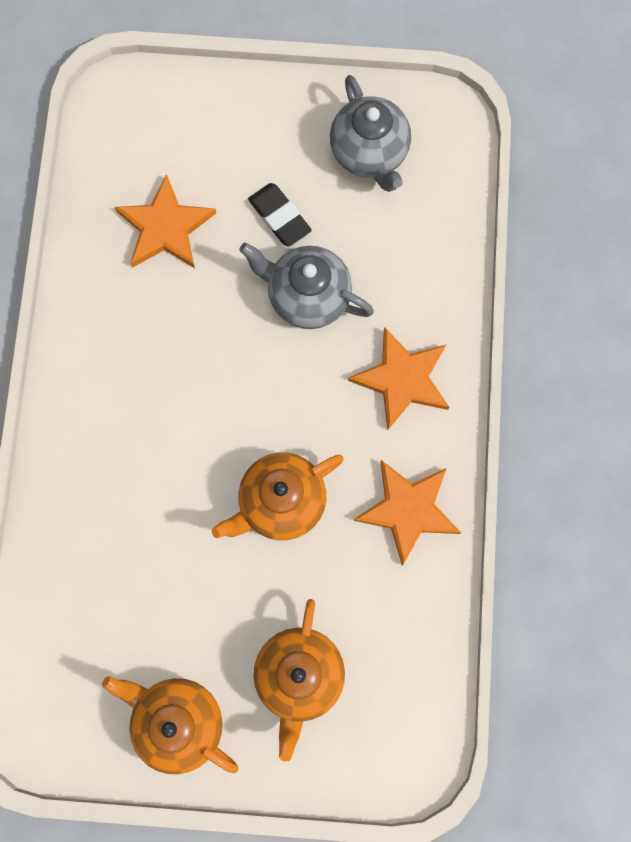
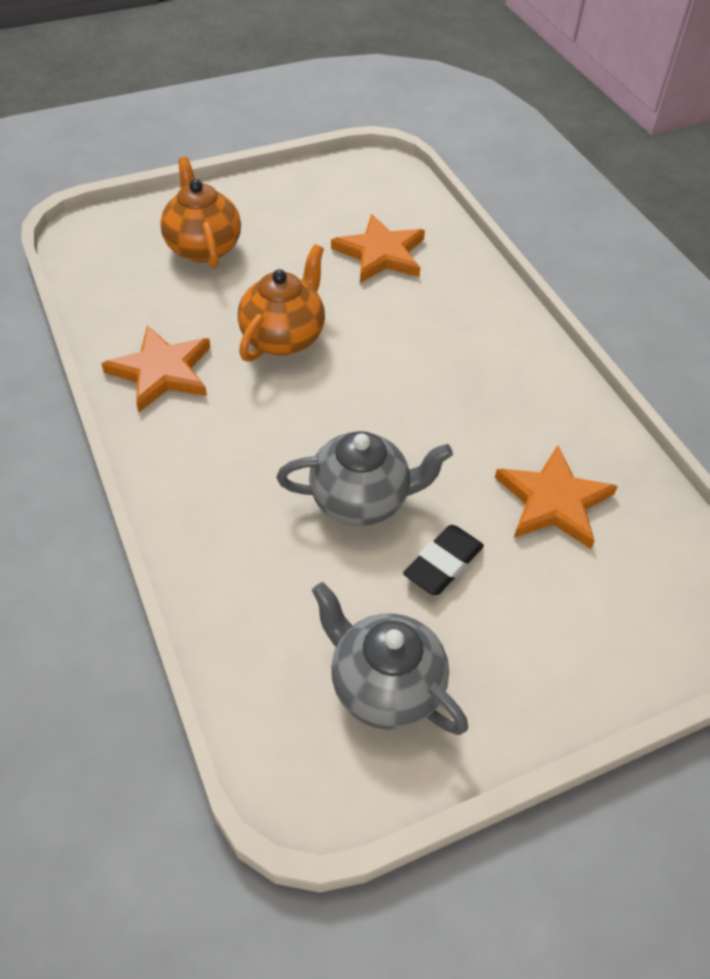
camera: 150 degrees right, 25 degrees down
orange teapot [102,676,238,774] -> none
black eraser [248,183,312,247] -> black eraser turned 75 degrees counterclockwise [403,525,484,595]
orange star [348,327,449,431] -> orange star moved to [331,214,425,283]

